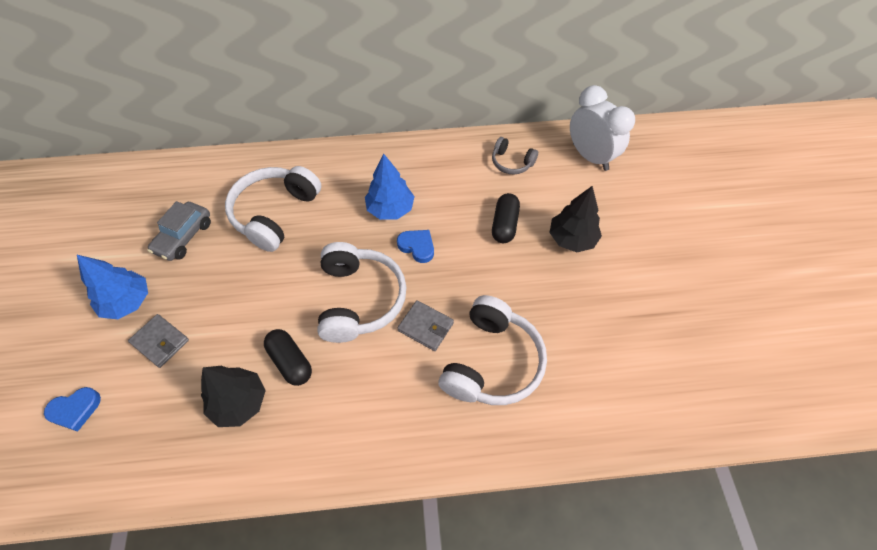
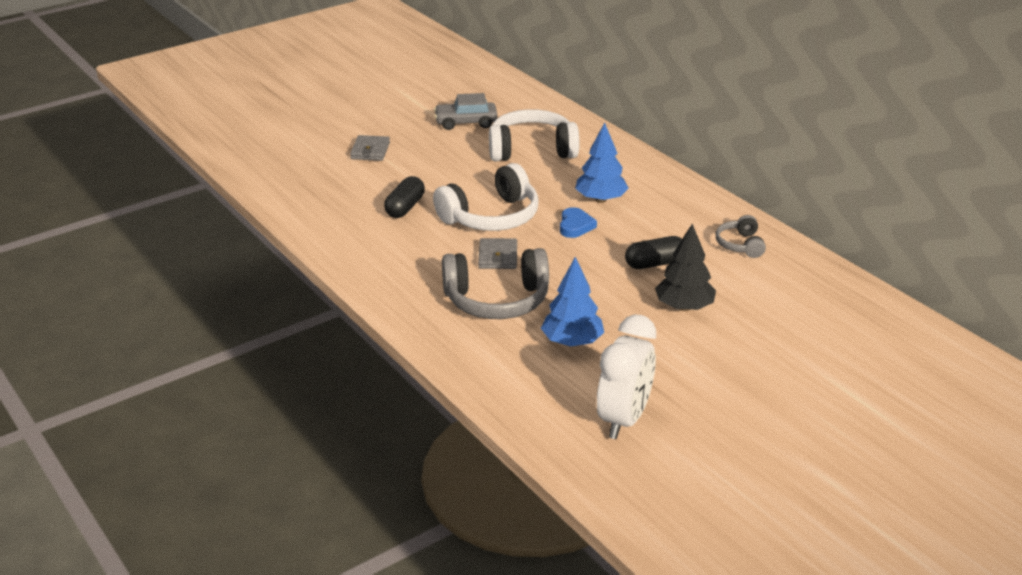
camera: 60 degrees right, 25 degrees down
blue heart [44,387,101,432] -> none
blue tree [77,255,148,319] -> blue tree moved to [541,257,604,346]
black tree [201,366,266,427] -> none
white headphones [438,295,547,405] -> grey headphones [442,248,549,319]
white clock [570,85,635,171] -> white clock moved to [597,315,656,439]

